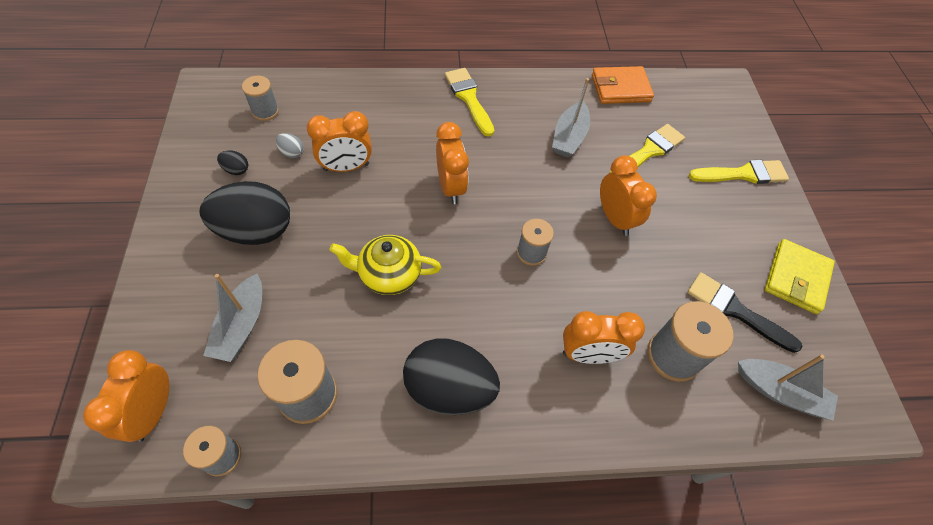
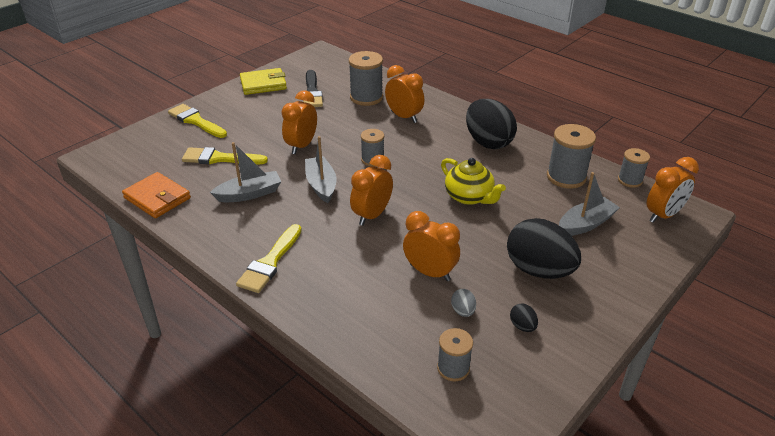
camera: 130 degrees left, 20 degrees down
grey boat [738,354,838,421] -> grey boat moved to [305,136,337,203]

